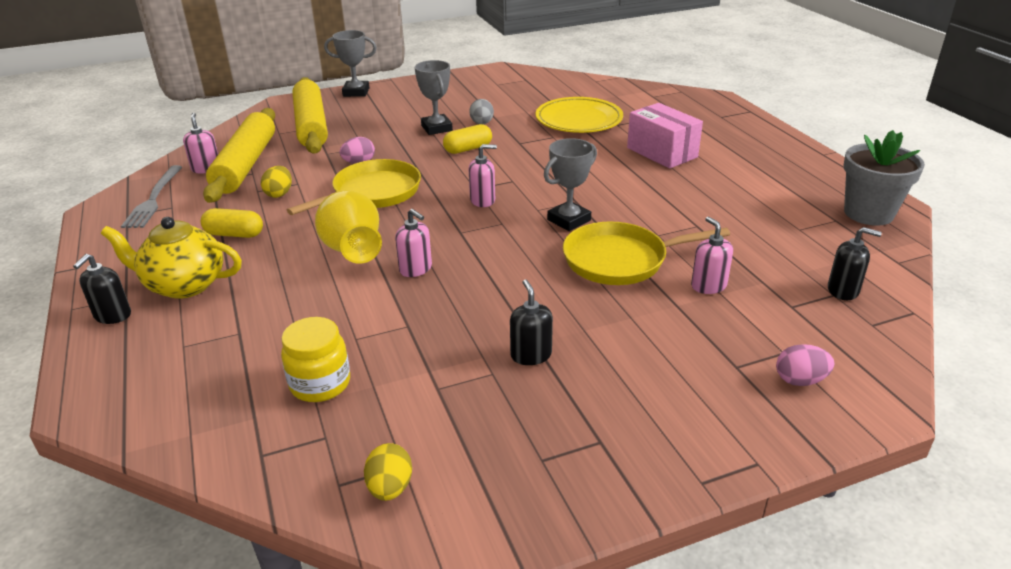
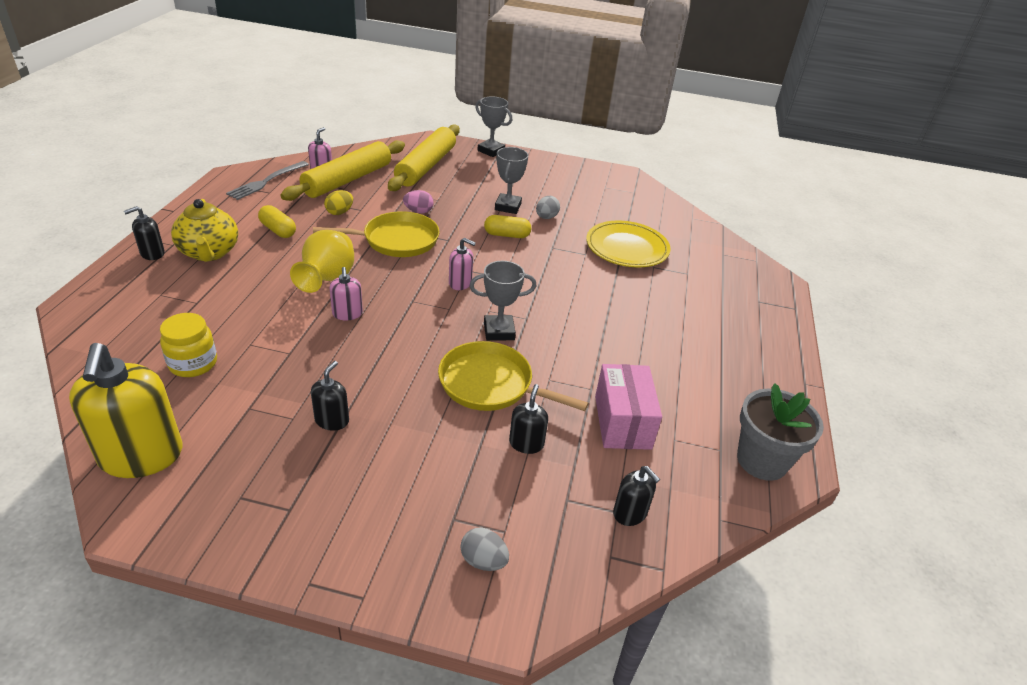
camera: 30 degrees right, 5 degrees up
yellow teapot [101,217,242,299] -> yellow teapot turned 150 degrees counterclockwise [171,199,238,262]
yellow egg [364,443,412,501] -> yellow soap dispenser [69,343,182,478]
pink box [627,103,703,169] -> pink box moved to [595,364,662,450]
pink soap dispenser [691,216,733,294] -> black soap dispenser [509,384,548,454]
pink egg [776,344,834,386] -> grey egg [460,528,509,571]

